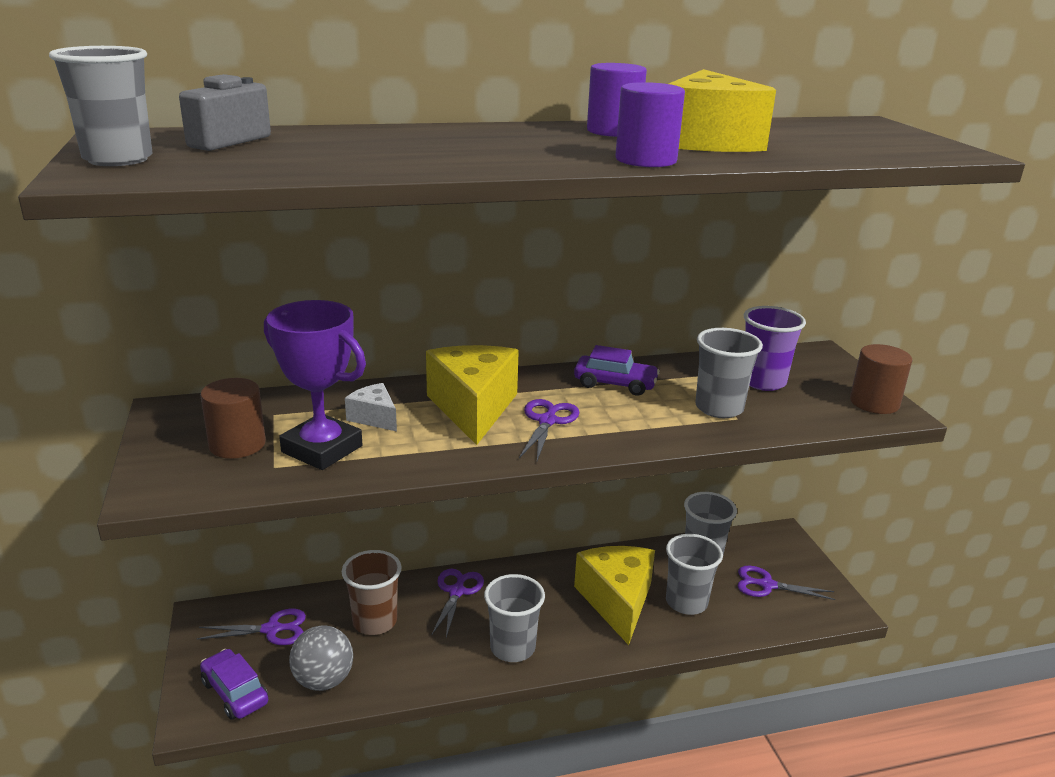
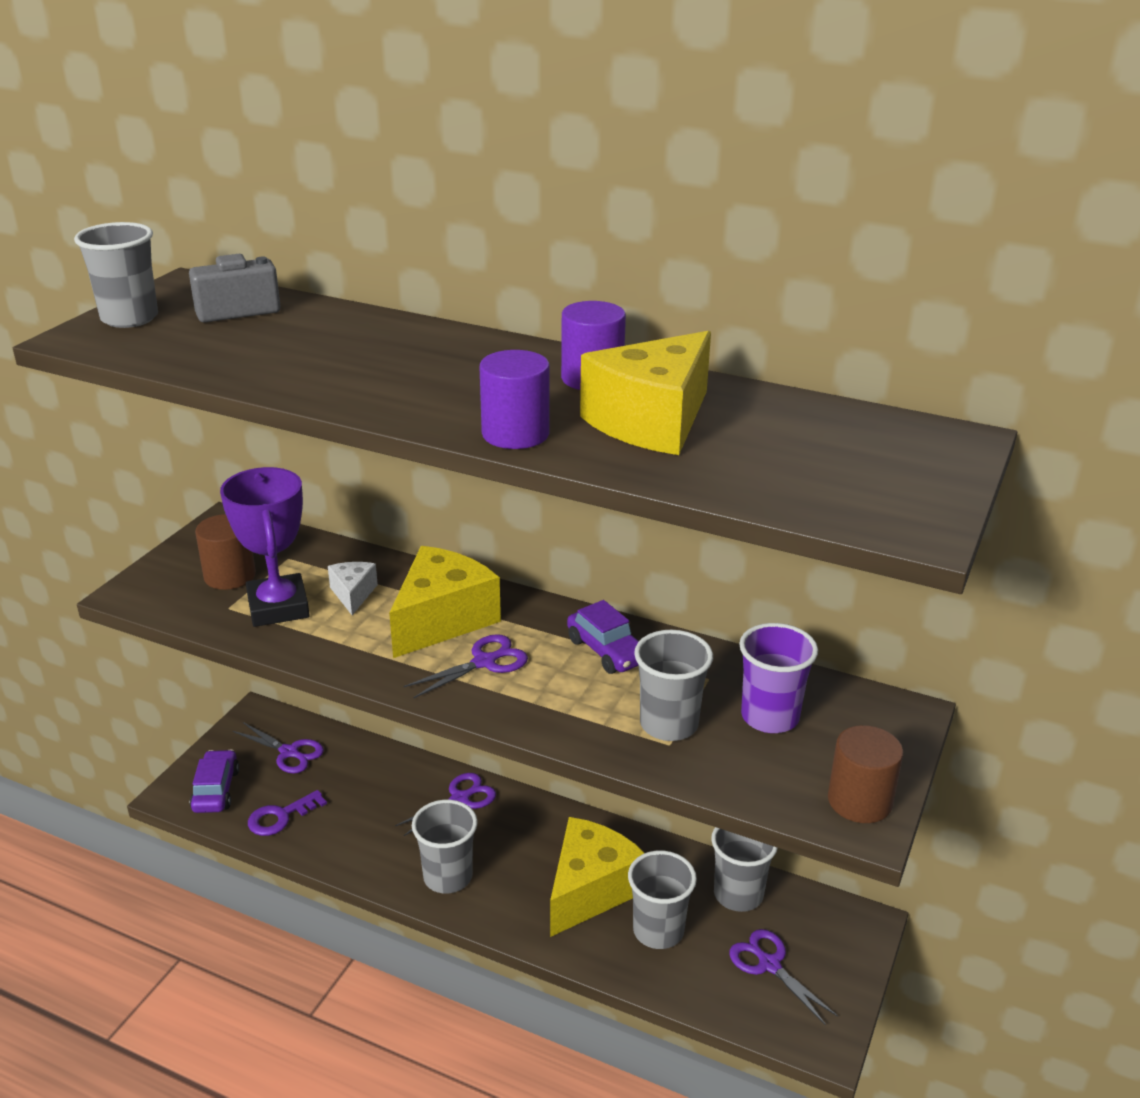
camera: 40 degrees right, 5 degrees up
grey ball [289,625,353,691] -> purple key [248,790,327,836]
brown cup [342,550,402,635] -> none

